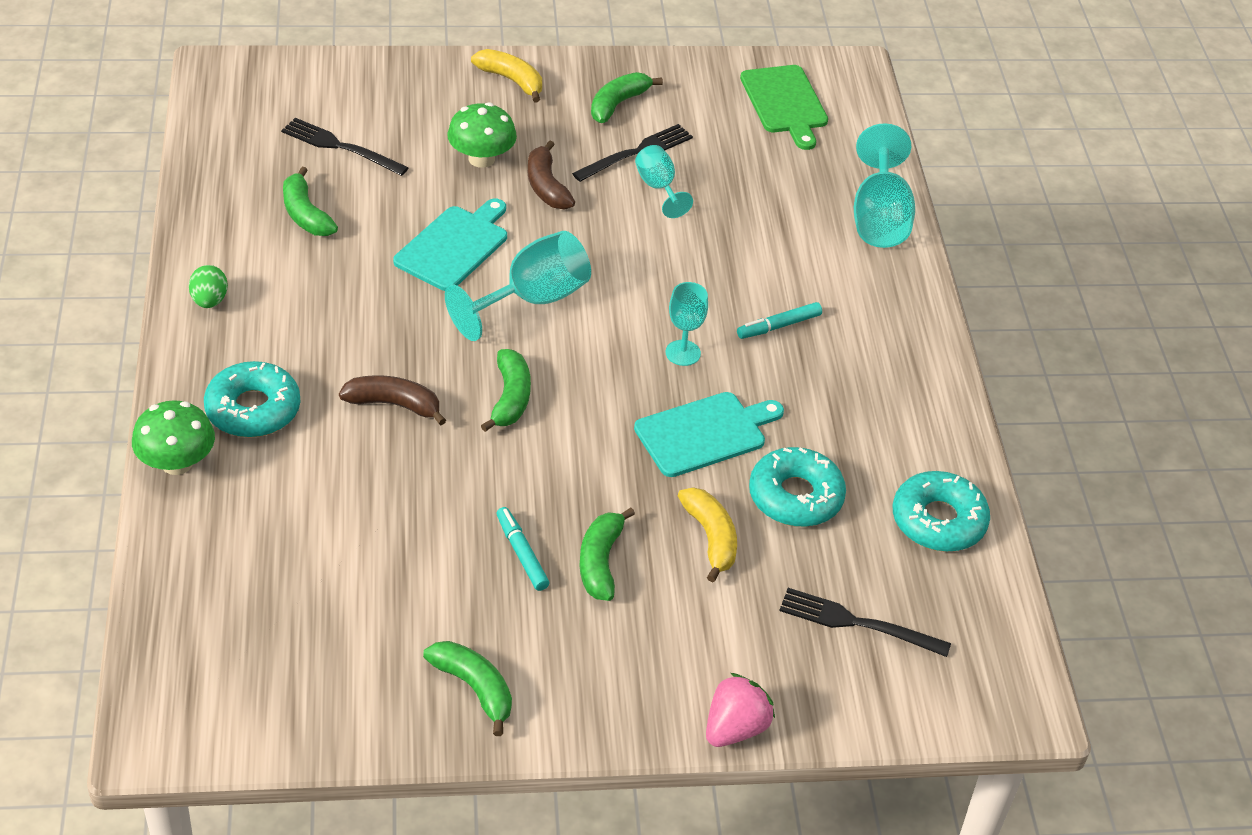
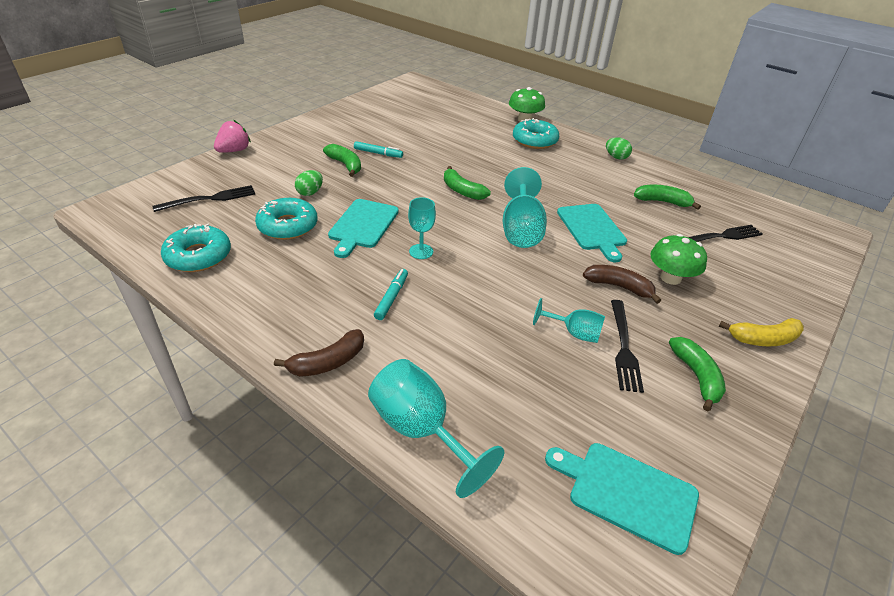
camera: 135 degrees right, 5 degrees down
brown banana [339,375,446,425] -> brown banana moved to [274,329,364,377]
green banana [423,641,512,736] -> none
yellow banana [678,487,737,582] -> green egg [295,170,323,196]
pink strawberry [706,673,775,747] -> pink strawberry turned 135 degrees counterclockwise [214,120,251,153]
green cutting board [740,65,828,150] -> turquoise cutting board [545,443,699,555]

